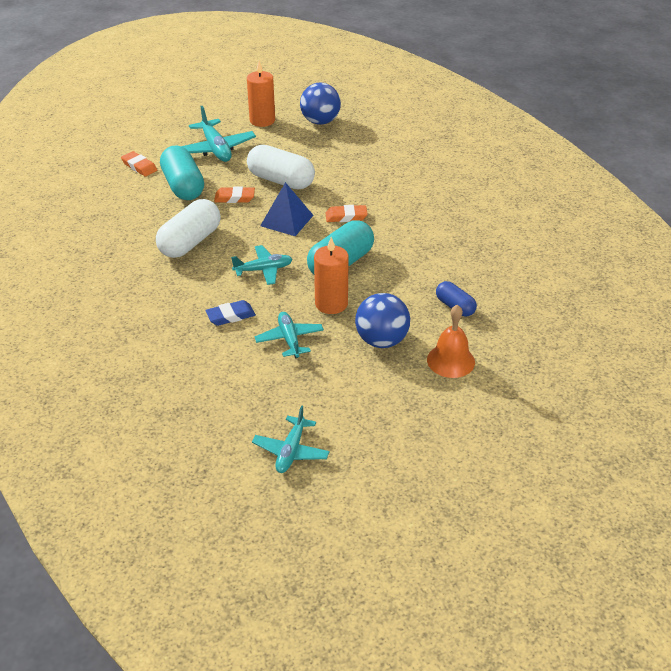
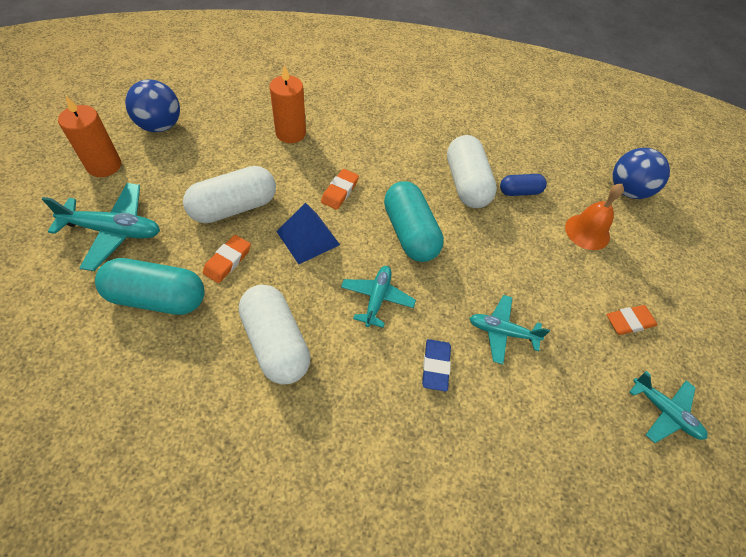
camera: 65 degrees left, 15 degrees up
orange eraser [121,151,157,176] -> orange eraser moved to [607,305,657,335]
orange candle [314,237,349,314] -> orange candle moved to [269,65,306,143]
blue ball [355,293,410,348] -> blue ball moved to [613,148,670,199]
none -> white capsule [447,135,497,208]

